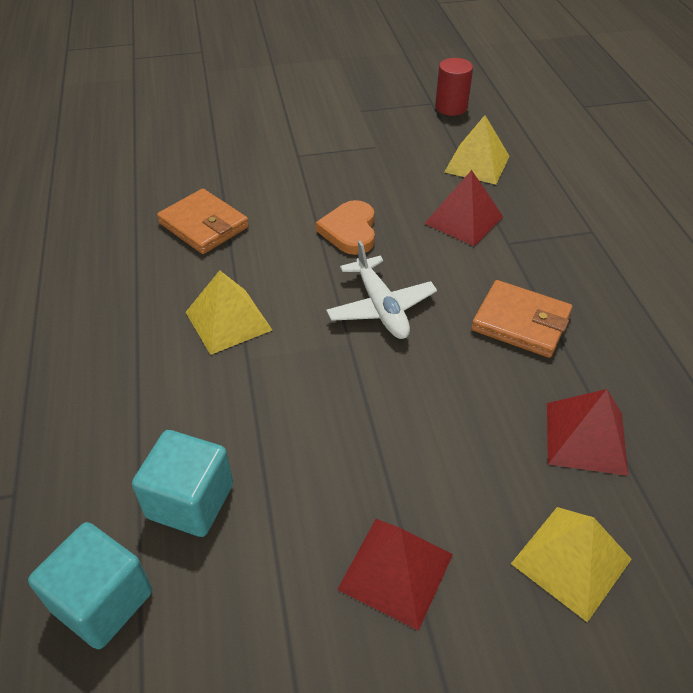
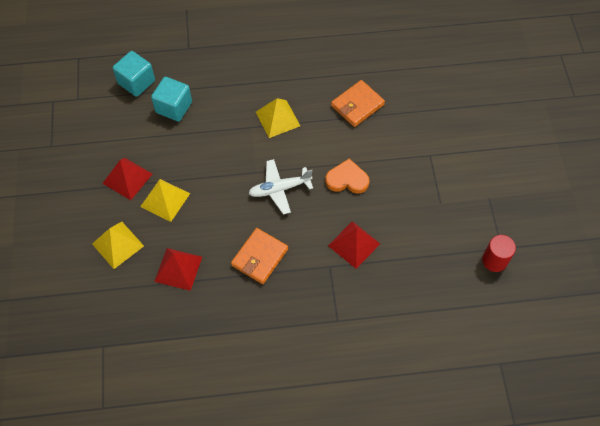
camera: 95 degrees right, 15 degrees up
yellow pyramid [445,115,510,185] -> yellow pyramid moved to [140,179,190,222]

